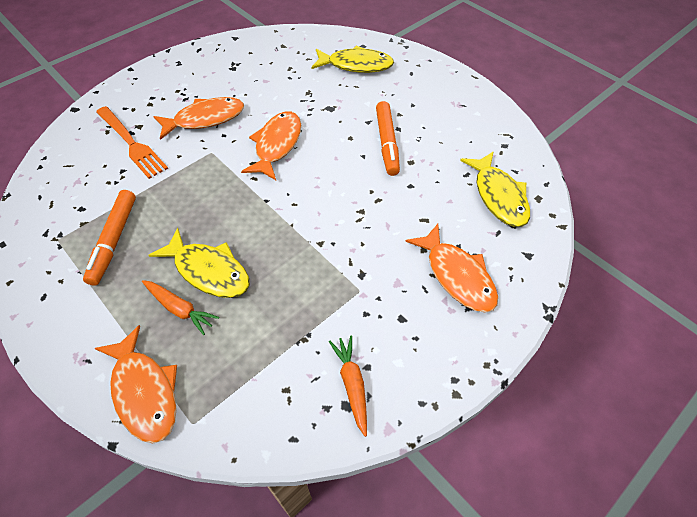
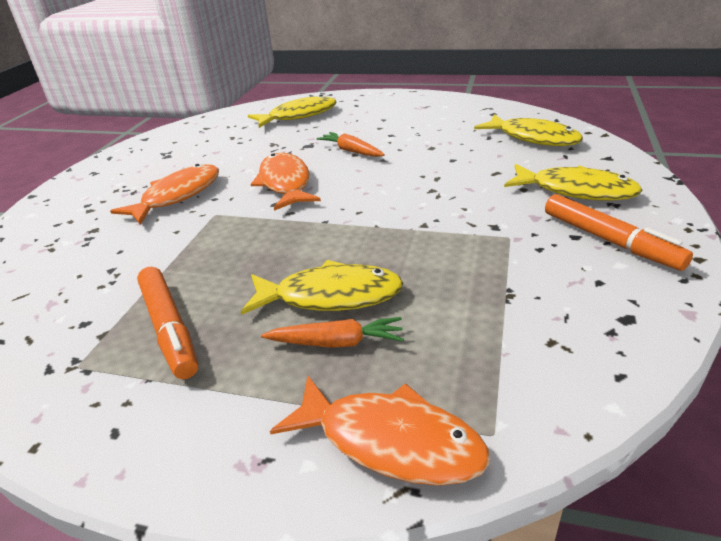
camera: 30 degrees left, 20 degrees down
orange fork [96,106,168,179] -> none
orange carrot [329,336,367,437] -> orange carrot moved to [316,132,385,157]
orange marker [376,101,400,176] -> orange marker moved to [545,194,693,271]
orange fish [405,224,498,313] -> yellow fish [504,164,643,201]

